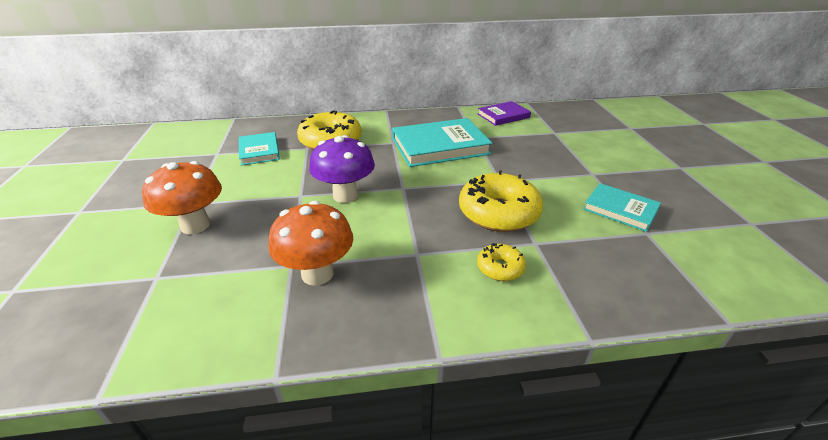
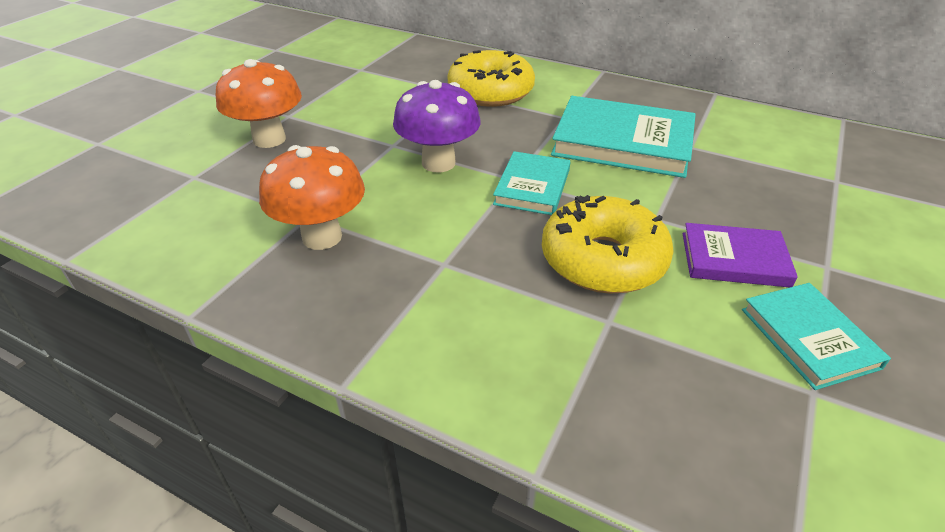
camera: 35 degrees right, 5 degrees up
turquoise book [239,132,280,166] -> turquoise book moved to [493,151,570,215]
yellow donut [477,243,526,281] -> none
purple book [478,101,531,126] -> purple book moved to [682,223,798,288]

